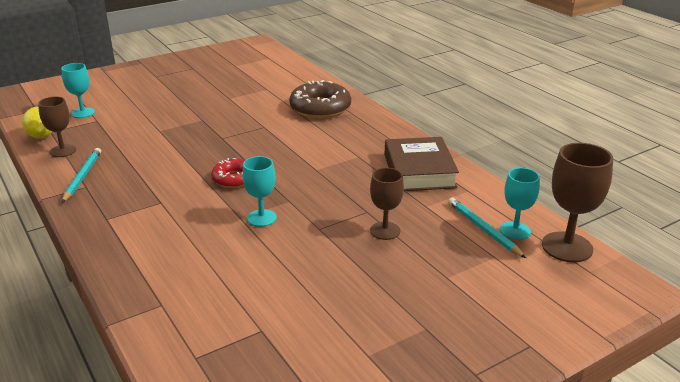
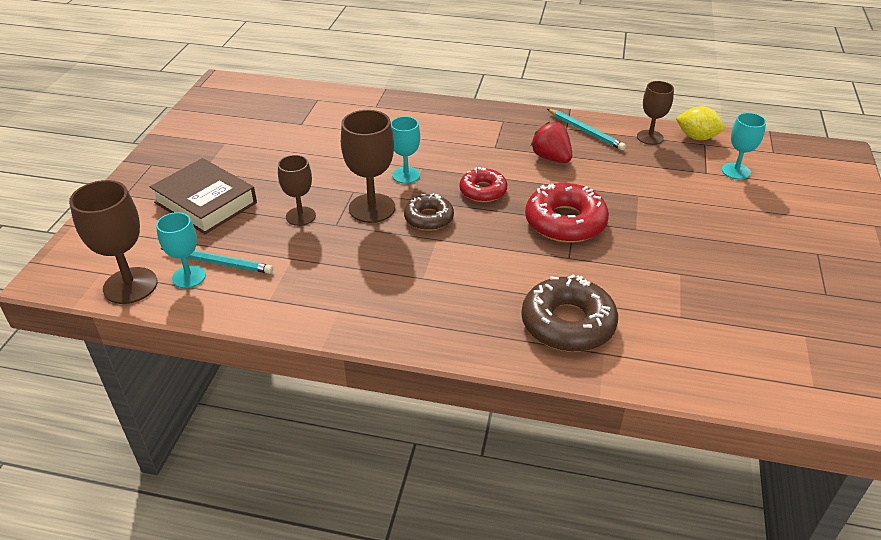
camera: 135 degrees right, 10 degrees up
brown book [385,137,459,191] -> brown book moved to [150,158,257,234]
none -> brown goblet [341,110,395,223]
none -> brown donut [404,193,454,231]
none -> red donut [525,183,609,243]
none -> red strawberry [531,121,572,163]

